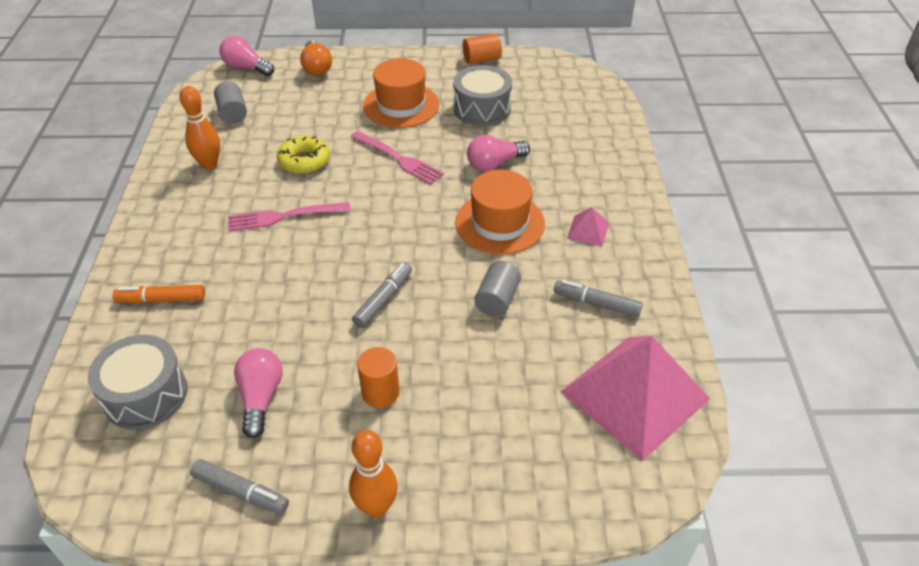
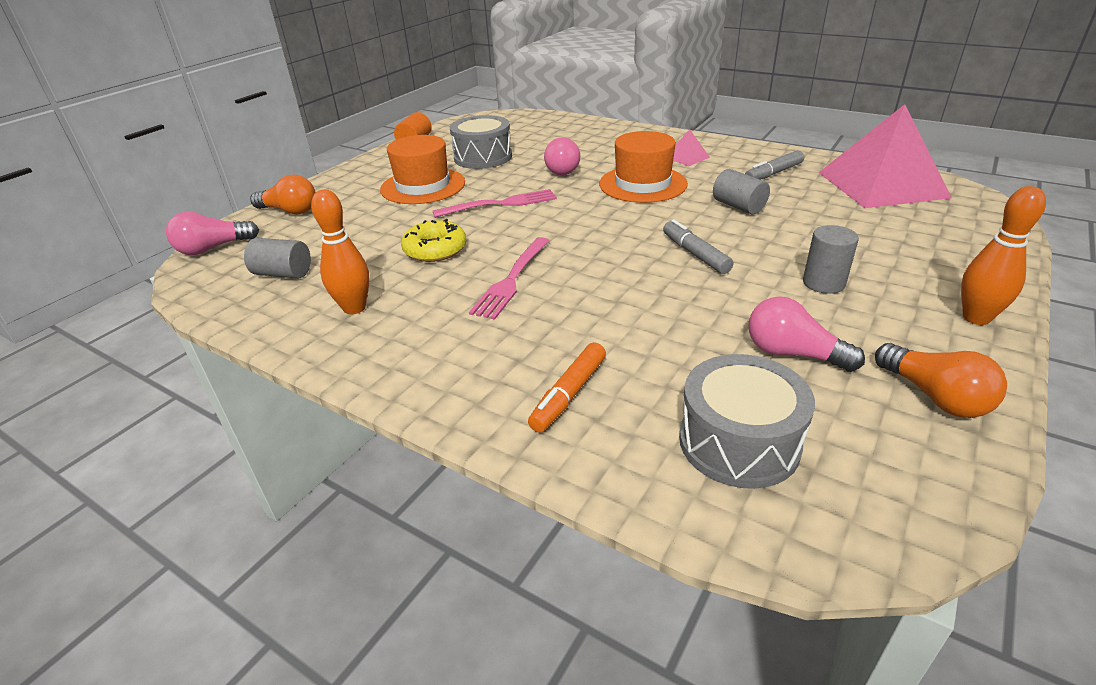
camera: 55 degrees left, 10 degrees down
grey marker [190,459,289,514] -> orange light bulb [875,343,1007,418]
orange cylinder [357,347,399,408] -> grey cylinder [803,225,859,294]

